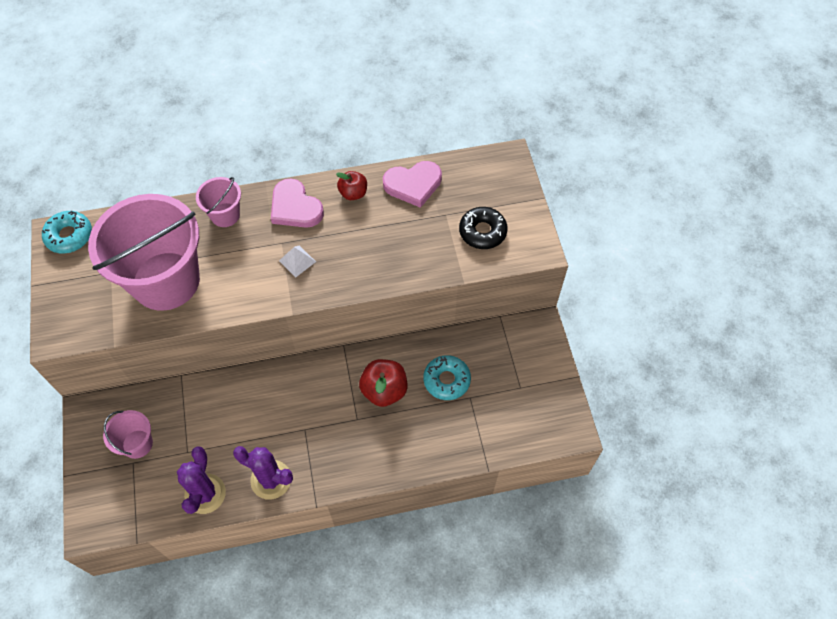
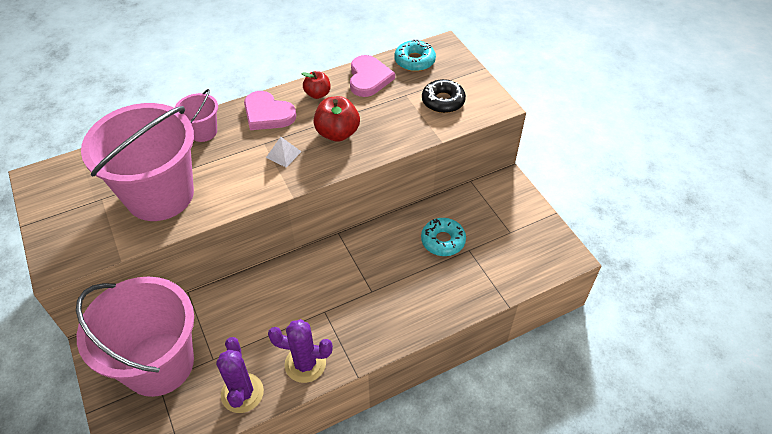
camera: 15 degrees left, 10 degrees down
turquoise donut [42,211,92,254] -> turquoise donut moved to [395,39,436,71]
pink bucket [103,410,153,459] -> pink bucket [76,276,194,397], size x2.21
red apple [359,359,408,407] -> red apple moved to [314,96,360,142]
pink heart [383,161,442,208] -> pink heart turned 60 degrees counterclockwise [350,55,395,97]

